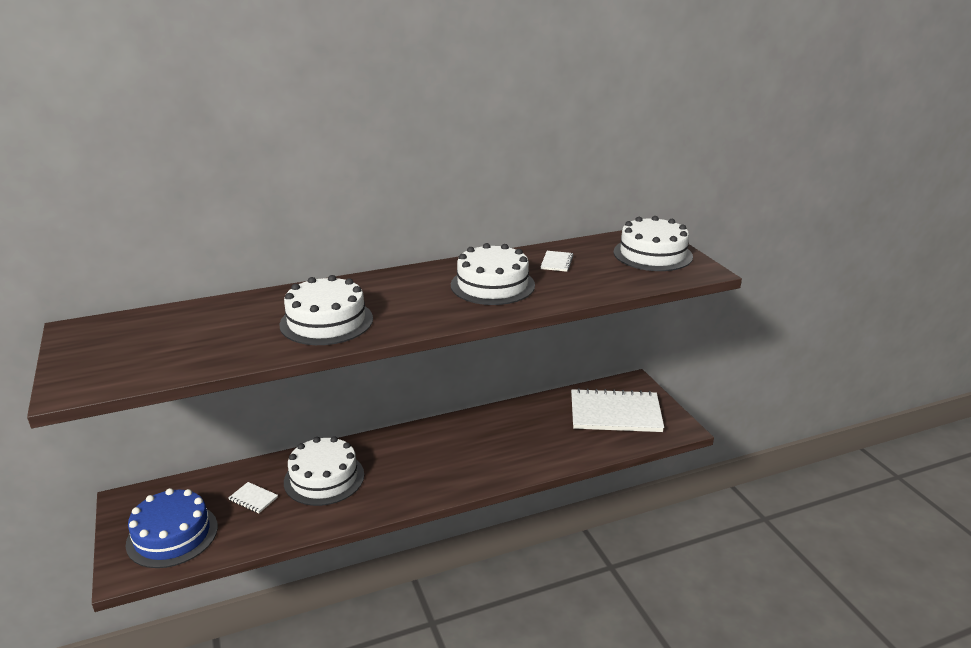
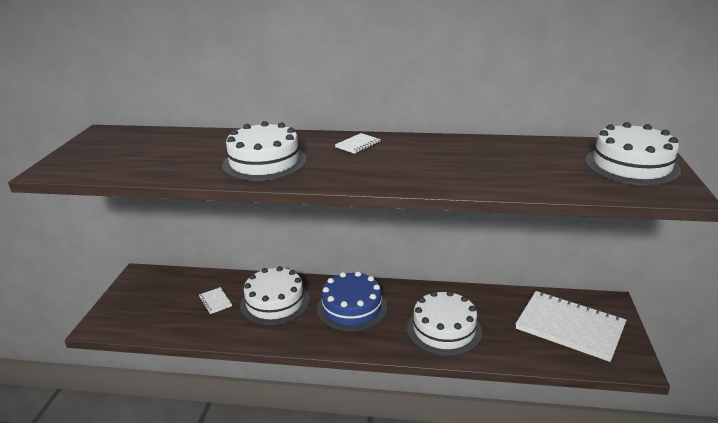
camera: 30 degrees right, 0 degrees up
blue cake [126,488,218,568] -> blue cake moved to [317,271,387,332]
white cake [451,243,535,305] -> white cake moved to [407,291,482,356]
white notebook [540,251,574,272] -> white notebook moved to [335,133,380,154]

